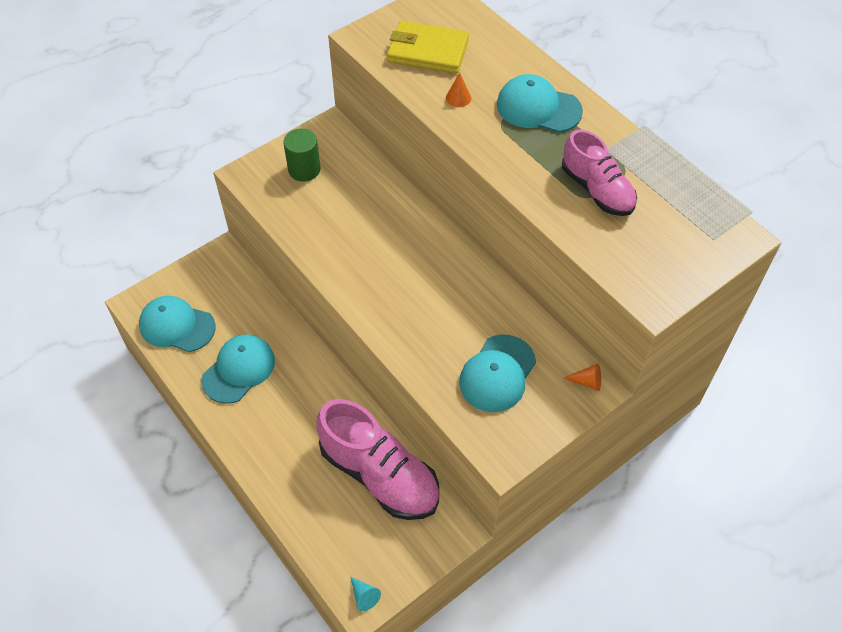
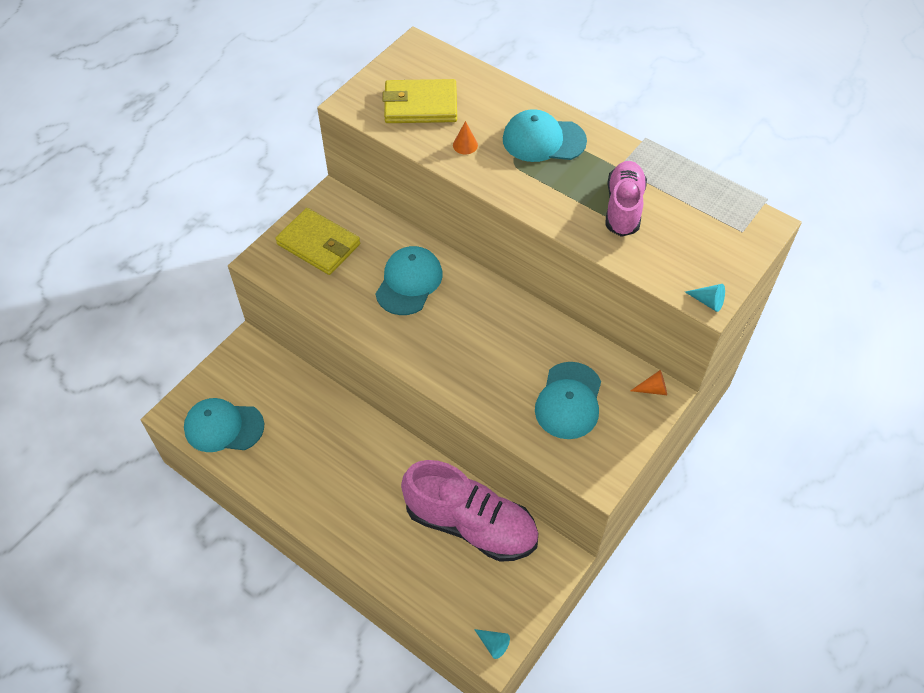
camera: 15 degrees left, 0 degrees up
turquoise cap [201,334,275,404] -> turquoise cap moved to [376,246,443,315]
green cylinder [284,129,320,182] -> yellow wallet [275,208,360,275]
pink shoe [562,130,637,216] -> pink shoe turned 120 degrees counterclockwise [606,161,647,237]
none -> turquoise cone [685,284,725,312]

